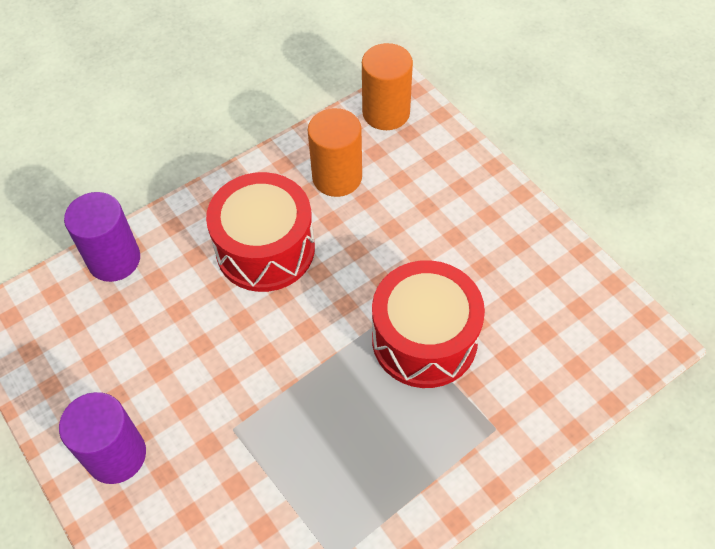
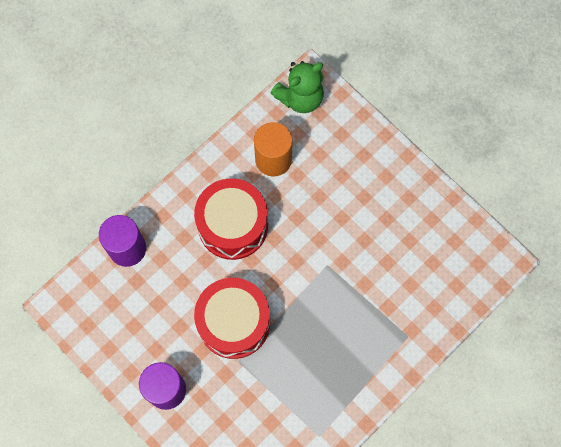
camera: 10 degrees left, 15 degrees up
orange cylinder [362,43,413,130] -> green teddy bear [271,61,324,113]
red drum [372,260,485,388] -> red drum moved to [194,278,270,359]

